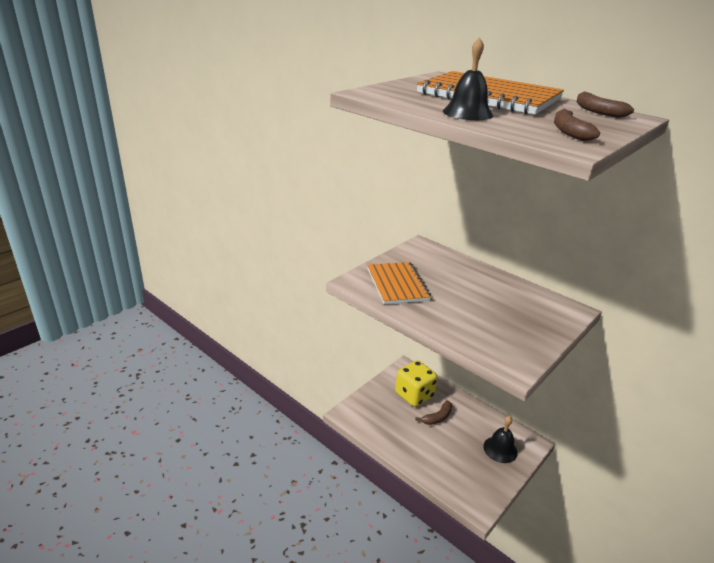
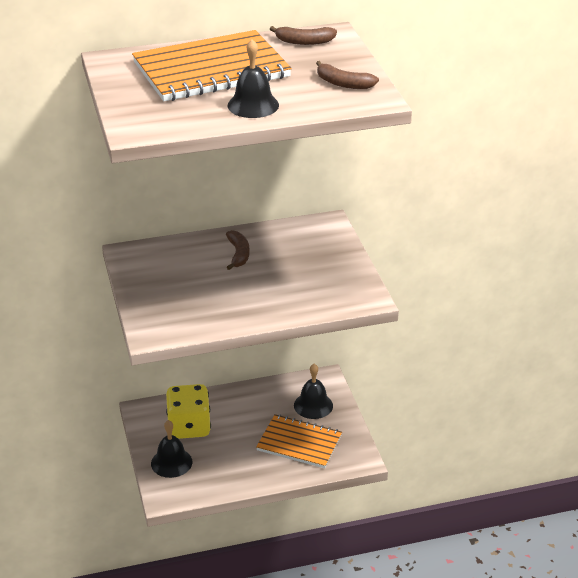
camera: 55 degrees left, 5 degrees up
orange notebook [367,262,431,304] -> orange notebook moved to [256,414,342,468]
brown banana [415,400,452,425] -> brown banana moved to [226,230,250,270]
none -> black bell [151,420,192,478]

